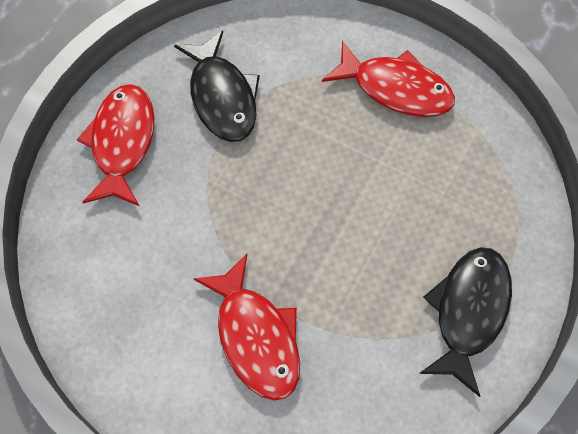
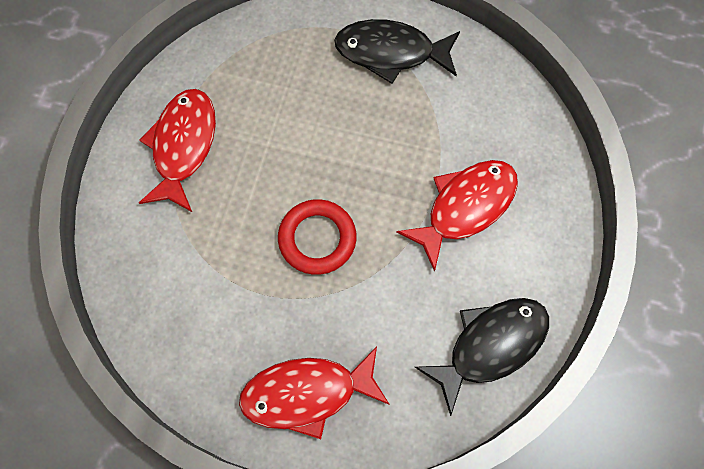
camera: 105 degrees left, 5 degrees up
black fish [174,31,260,142] -> black fish moved to [415,298,549,416]
none -> red ring [278,199,356,275]

